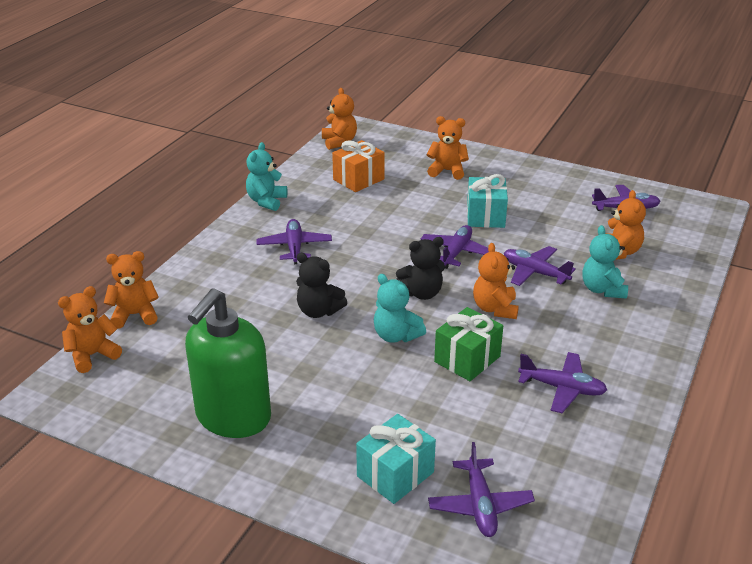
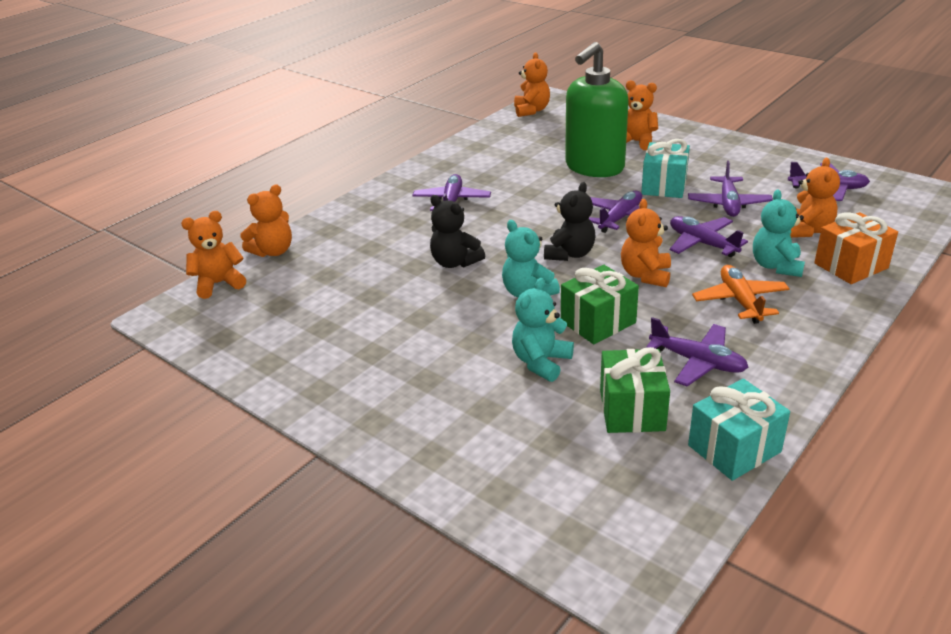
camera: 15 degrees right, 0 degrees up
orange teddy bear [104,251,159,329] -> orange teddy bear turned 135 degrees clockwise [240,184,292,257]
green soap dispenser [185,289,271,438] -> green soap dispenser moved to [565,42,629,177]
turquoise teddy bear [246,142,287,211] -> turquoise teddy bear moved to [512,278,574,382]
orange gift [332,140,385,192] -> orange gift moved to [814,212,898,284]
turquoise gift [356,414,436,504] -> turquoise gift moved to [688,379,790,481]
black teddy bear [396,237,445,300] -> black teddy bear turned 60 degrees counterclockwise [544,182,595,261]
purple plane [428,442,535,537] -> purple plane moved to [688,161,773,217]
none -> green gift [600,347,670,433]
none -> orange plane [692,265,790,324]

